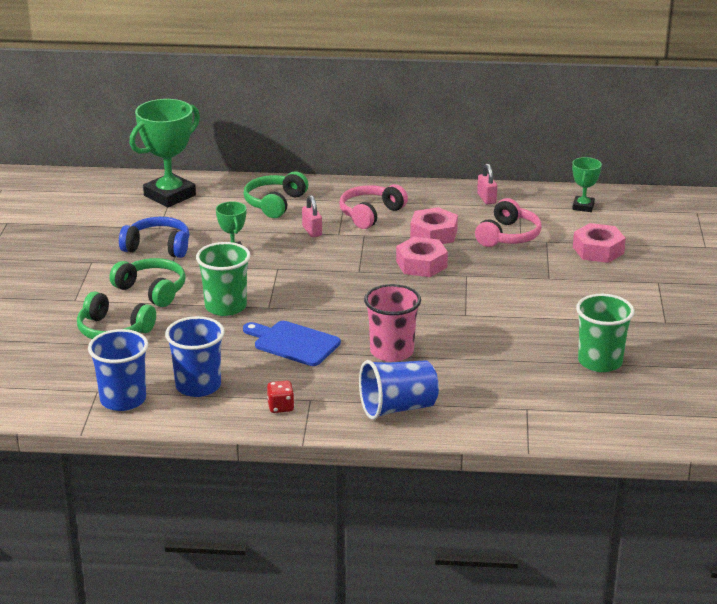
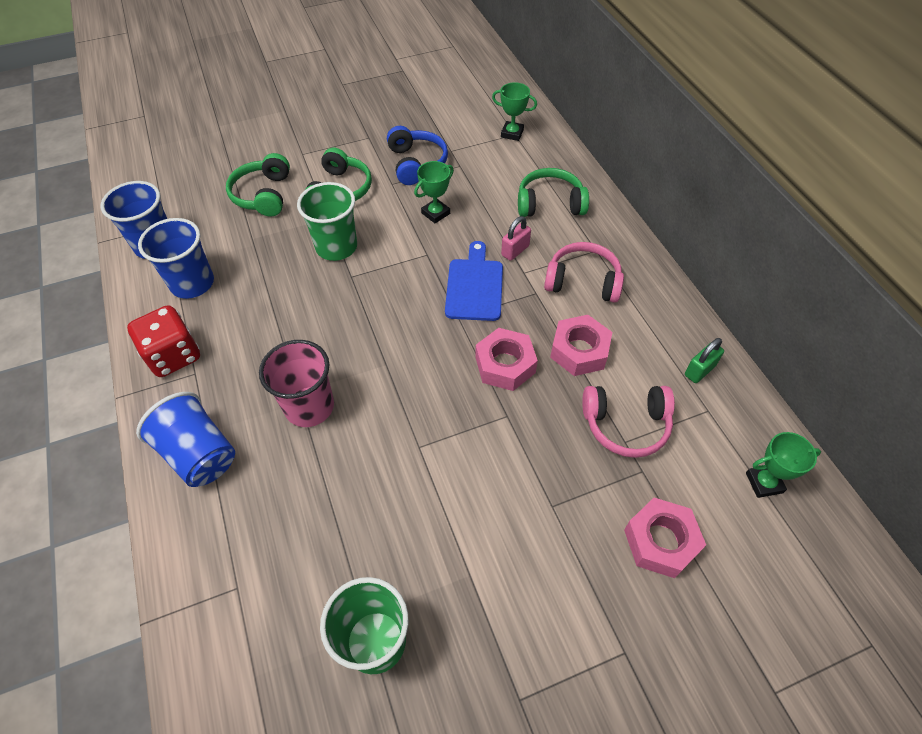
camera: 65 degrees right, 25 degrees up
green trophy [129,99,200,207] -> green trophy [492,82,537,141], size x0.51
blue cutting board [243,321,341,366] -> blue cutting board moved to [445,241,503,321]
red dice [267,381,295,413] -> red dice [127,305,200,377], size x1.89
pink padlock [477,163,497,204] -> green padlock [685,338,724,383]

